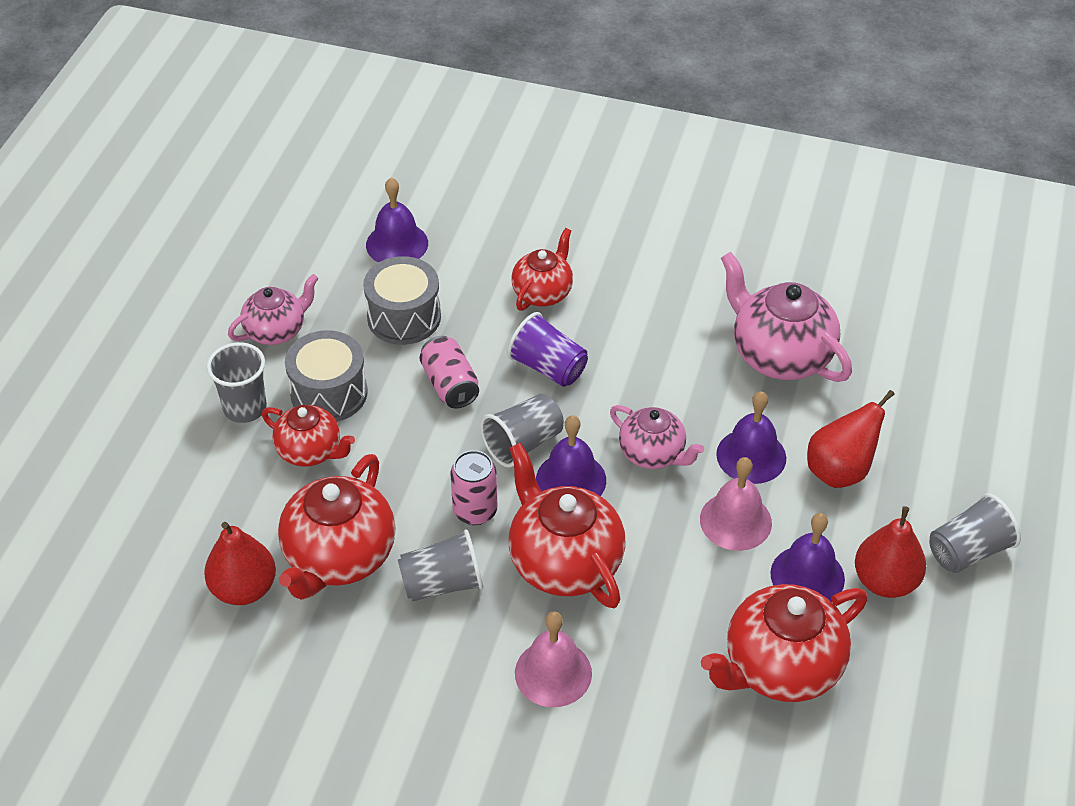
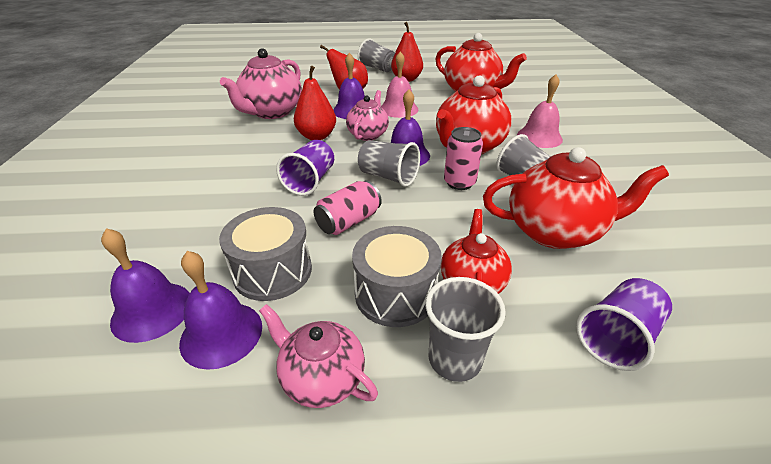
camera: 110 degrees left, 10 degrees down
red pear [204,522,276,605] -> red pear moved to [294,66,336,140]
red teapot [511,228,573,311] -> none
purple bell [770,513,845,602] -> purple bell moved to [179,251,262,370]
none -> purple cup [576,278,672,371]

